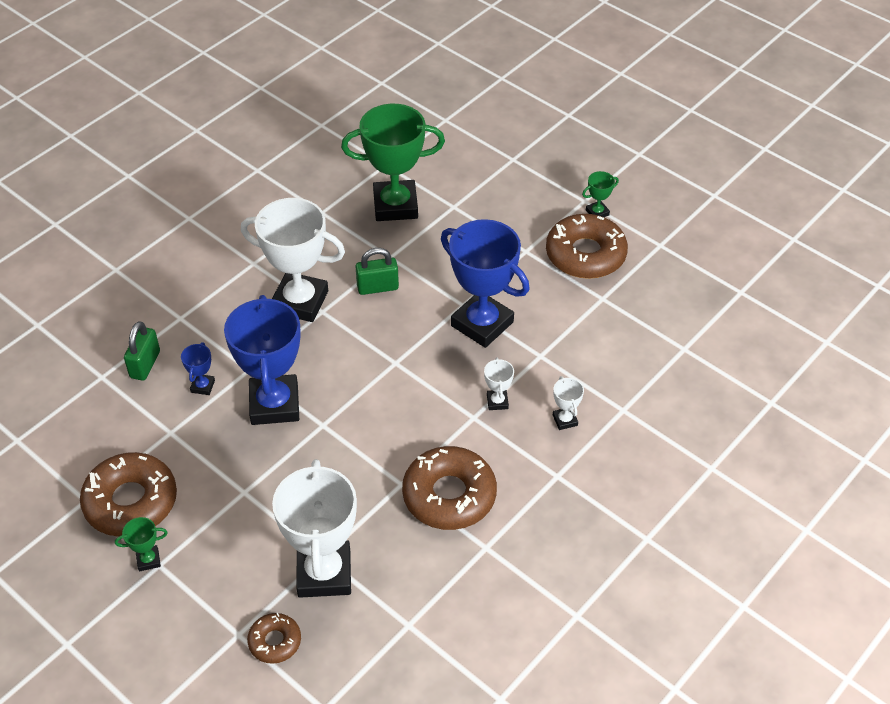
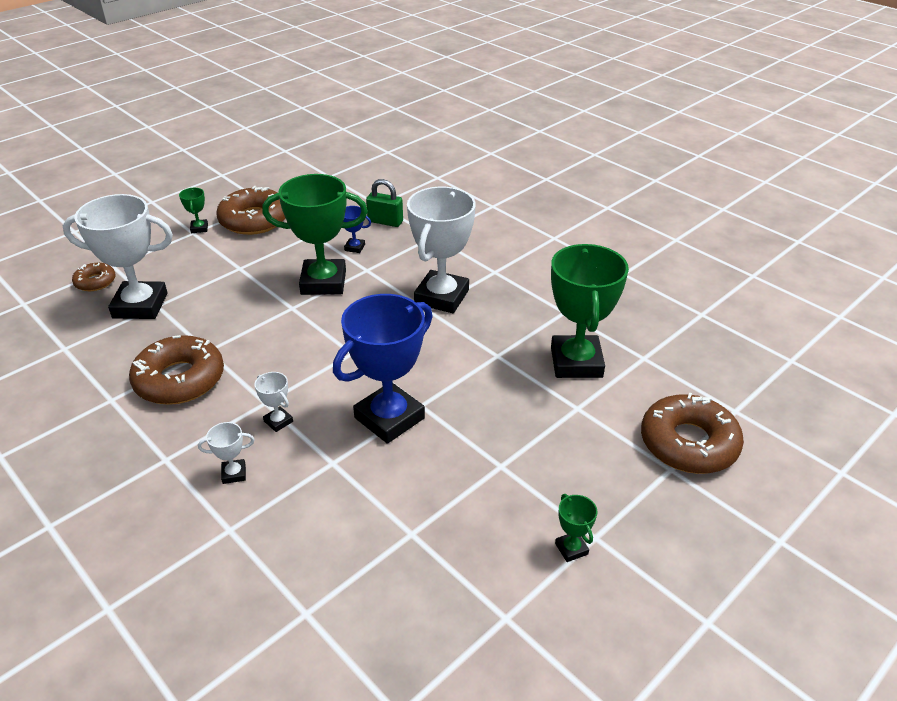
camera: 95 degrees right, 10 degrees down
blue trophy [224,295,301,425] -> green trophy [262,174,368,295]
green padlock [355,248,399,295] -> none
white trophy [484,358,514,410] -> white trophy turned 45 degrees clockwise [254,372,293,432]
brown donut [546,214,628,279] -> brown donut moved to [641,393,744,474]

